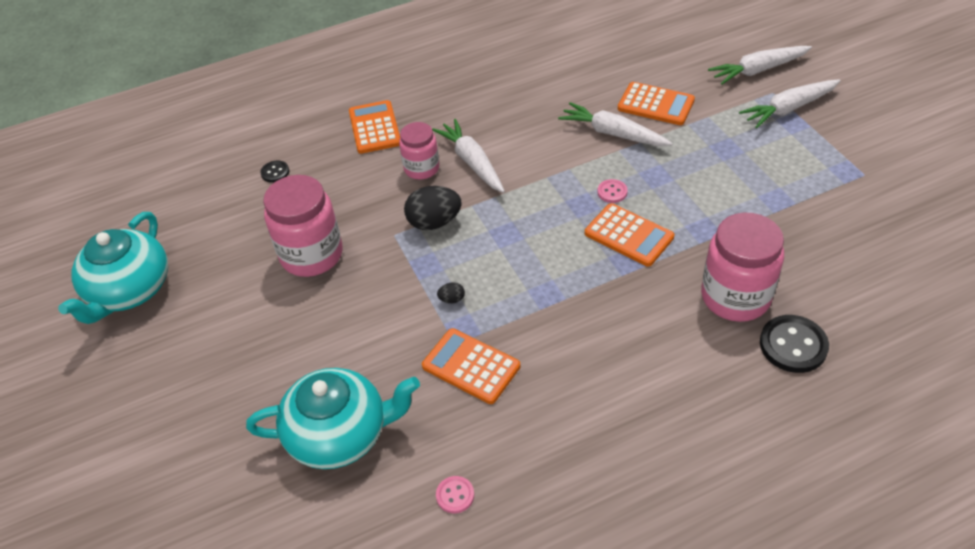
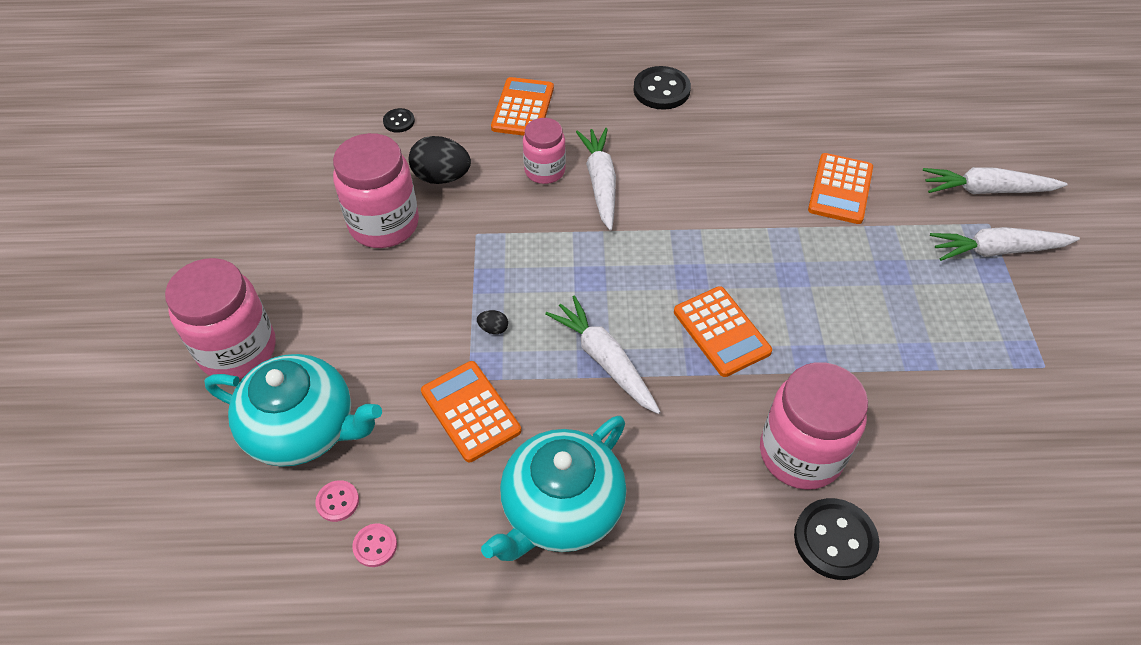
camera: 20 degrees right, 5 degrees up
turquoise teapot [58,212,168,324] -> turquoise teapot moved to [481,416,627,561]
black egg [404,186,462,230] -> black egg moved to [409,136,471,184]
white carrot [558,102,673,146] -> white carrot moved to [545,295,660,414]
pink button [598,179,628,203] -> pink button moved to [315,480,359,522]
orange calculator [618,82,695,125] -> orange calculator turned 60 degrees clockwise [808,153,873,224]
none -> pink jar [165,258,276,379]
none -> black button [633,66,691,110]

